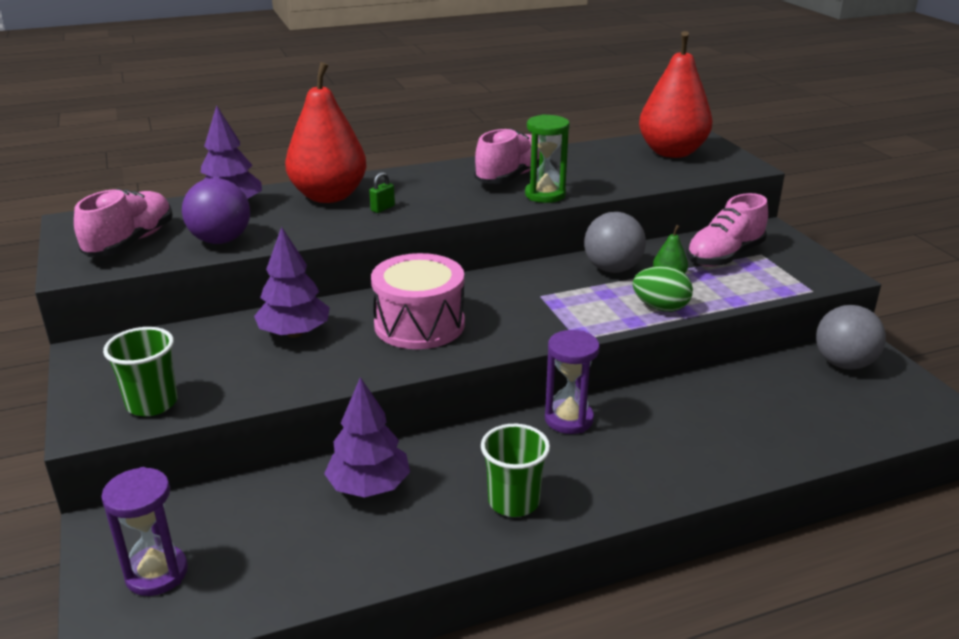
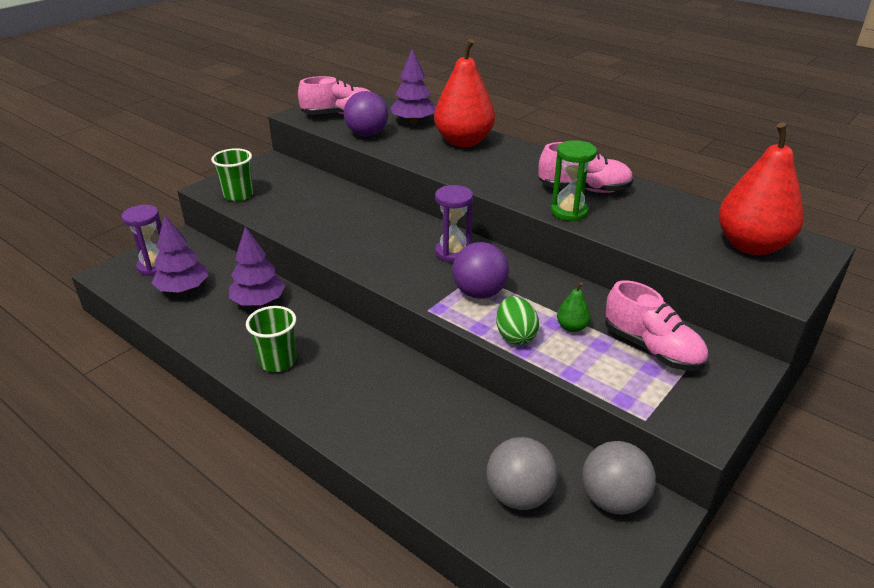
camera: 60 degrees right, 5 degrees up
purple tree [254,227,330,338] -> purple tree moved to [151,215,208,293]
green padlock [369,172,395,213] -> none
pink drum [371,253,465,349] -> none
purple hourglass [545,330,599,434] -> purple hourglass moved to [435,185,473,262]
grey ball [584,212,646,273] -> grey ball moved to [486,437,558,510]
pink shoe [686,193,768,267] -> pink shoe turned 150 degrees counterclockwise [605,280,708,371]
none -> purple ball [452,242,509,299]

